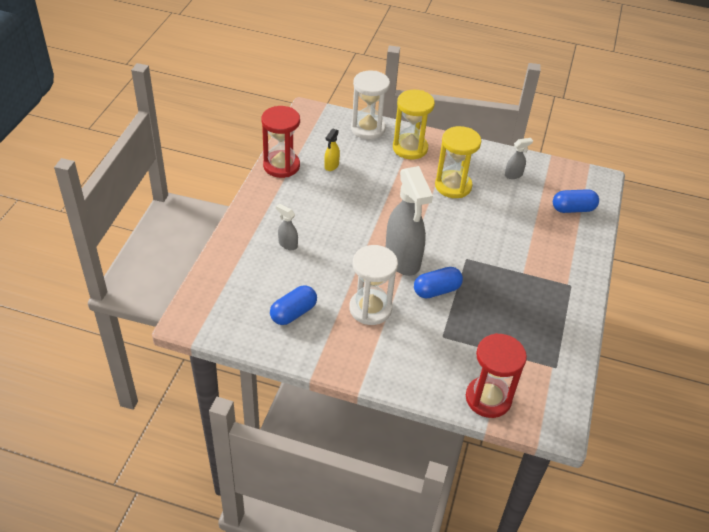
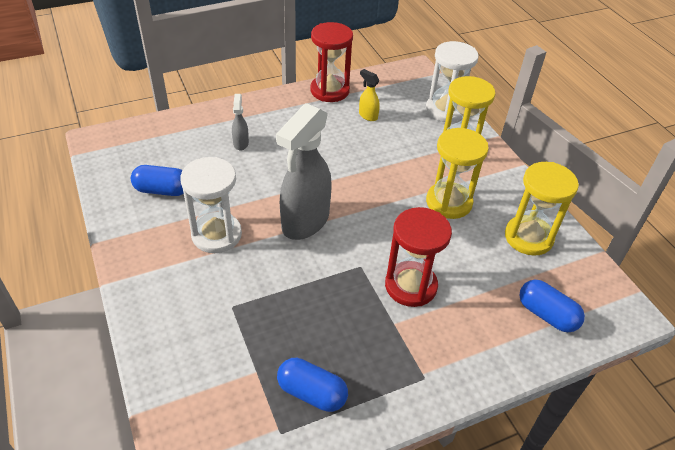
camera: 50 degrees right, 0 degrees up
yellow spray bottle [324,128,340,171] -> yellow spray bottle turned 60 degrees clockwise [359,69,380,121]
blue capsule [414,267,463,299] -> blue capsule moved to [277,358,348,412]
red hourglass [466,333,527,418] -> red hourglass moved to [385,207,452,307]
grey spray bottle [505,138,533,179] -> yellow hourglass [505,162,579,256]

